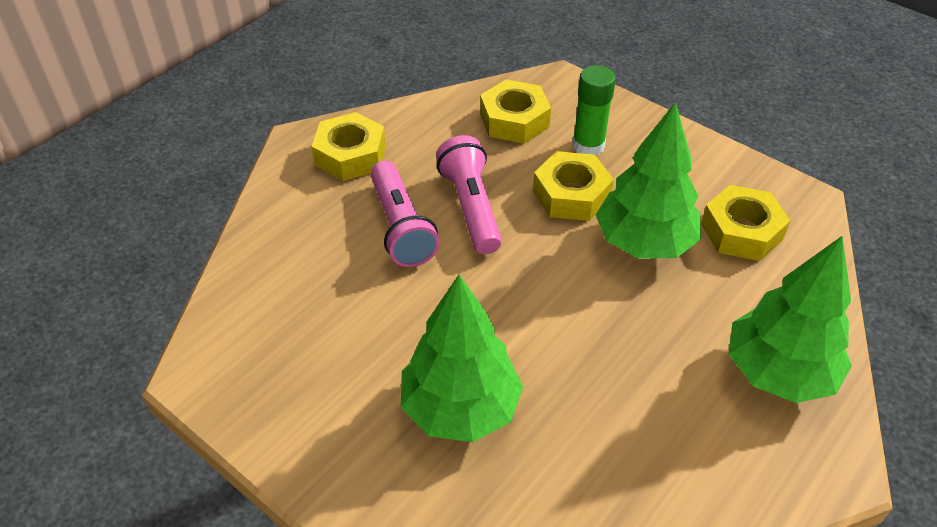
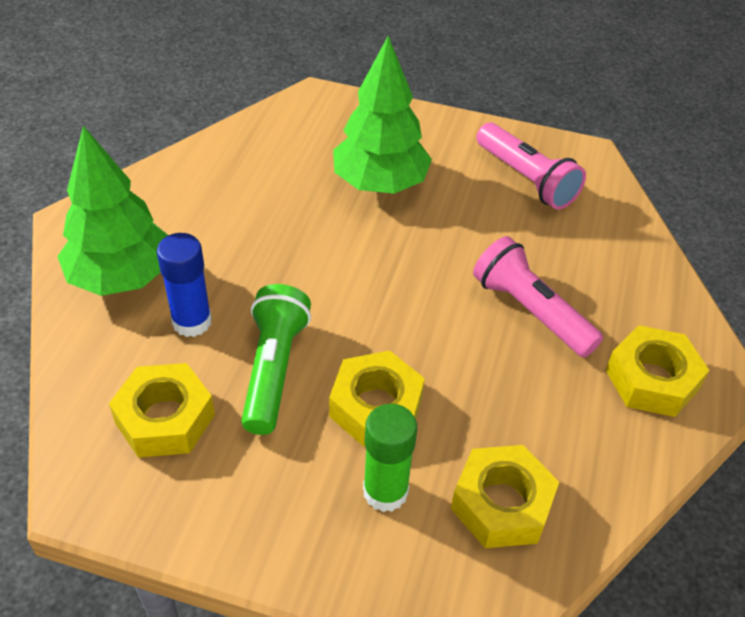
camera: 155 degrees right, 0 degrees up
pink flashlight [436,135,502,254] -> pink flashlight moved to [476,123,586,210]
green tree [596,102,701,259] -> green flashlight [241,284,311,435]
none -> blue glue stick [157,233,212,337]

